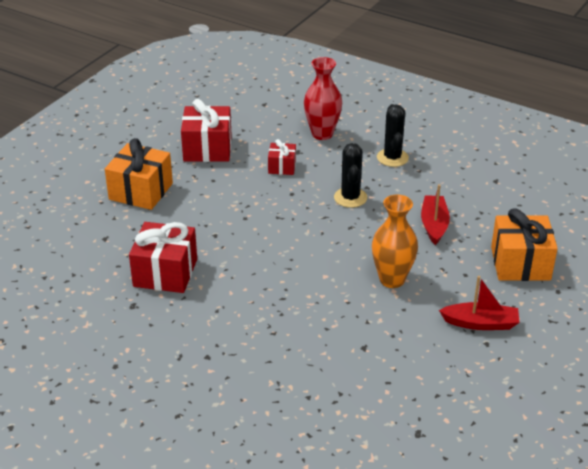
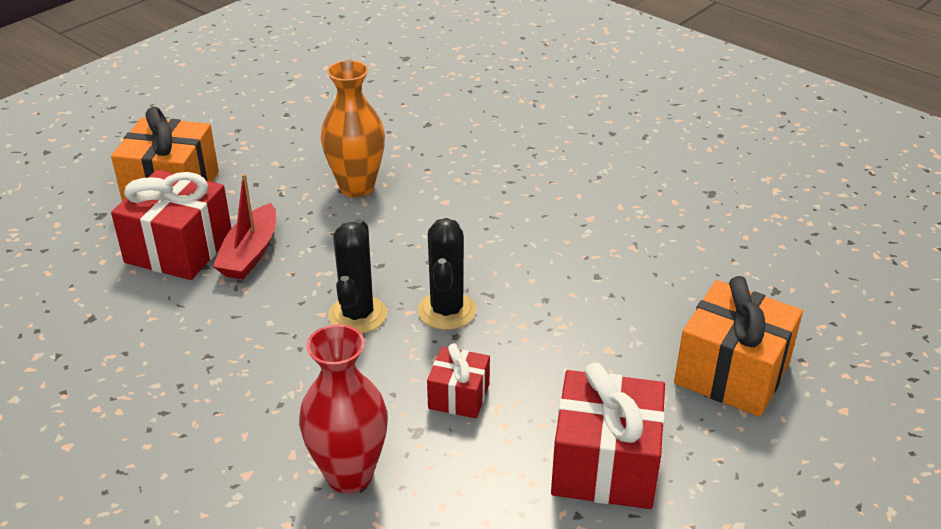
camera: 170 degrees left, 0 degrees up
red gift [129,222,197,293] -> red gift moved to [111,170,232,280]
black cactus [377,104,409,167] -> black cactus moved to [418,218,476,330]
red boat [439,276,520,330] -> none

